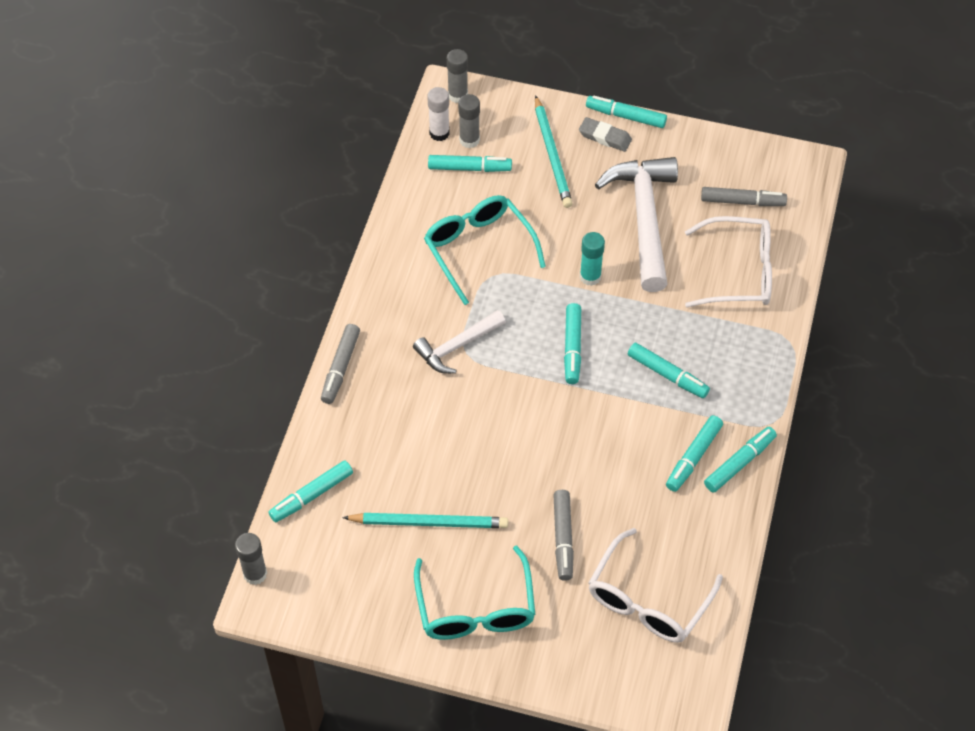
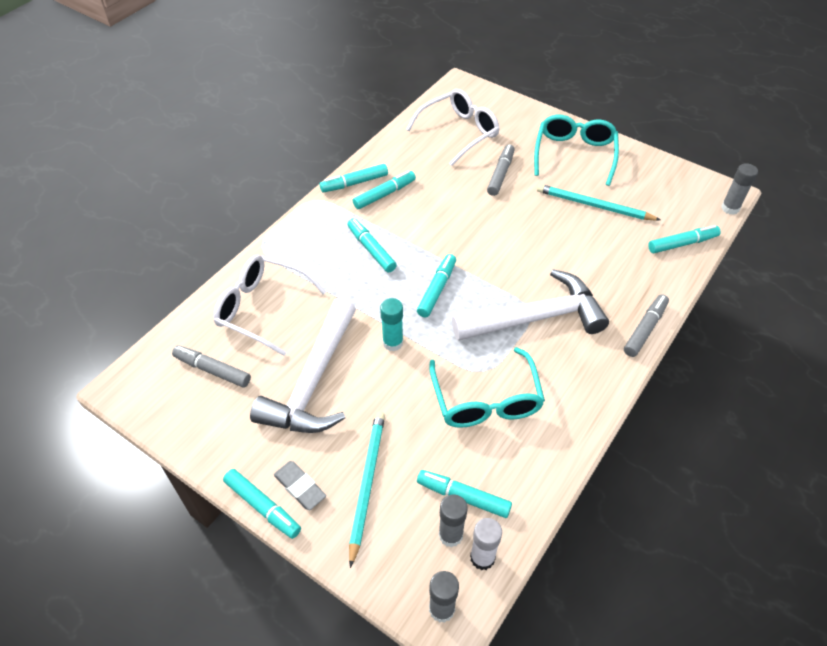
camera: 160 degrees left, 5 degrees down
white hammer [413,310,506,374] -> white hammer [452,269,609,341], size x1.73

